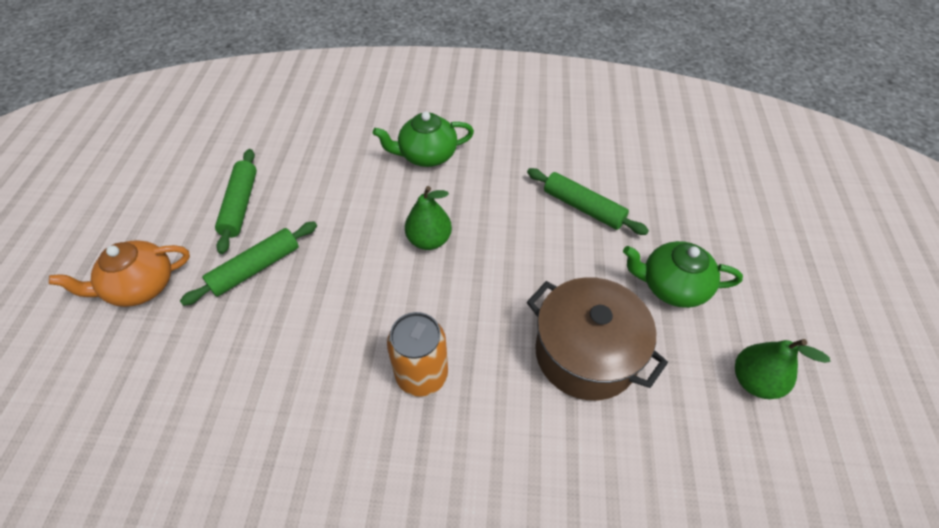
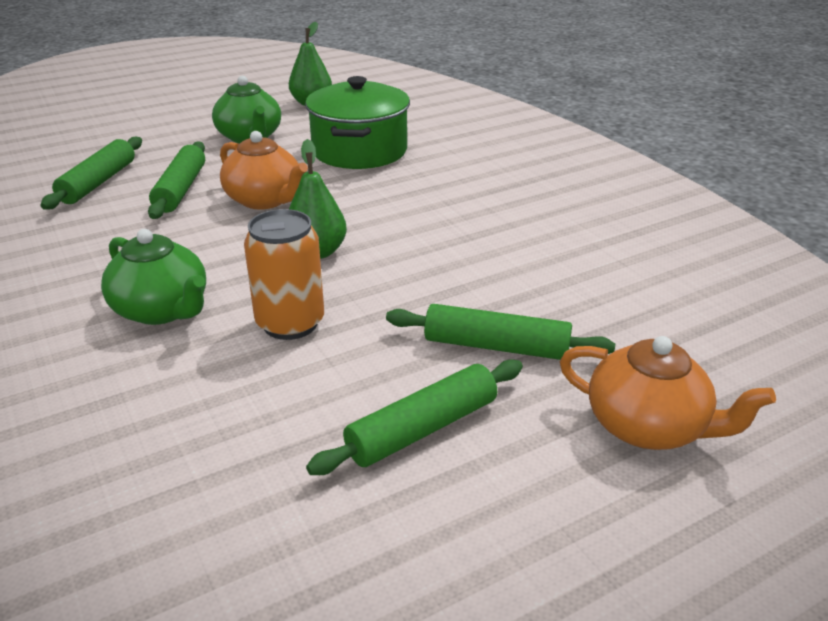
camera: 125 degrees left, 20 degrees down
orange can [387,312,448,397] -> orange can moved to [244,209,324,340]
brown pot [527,277,668,400] -> green pot [305,76,410,169]
none -> green rolling pin [40,137,142,210]
none -> orange teapot [220,131,308,209]

